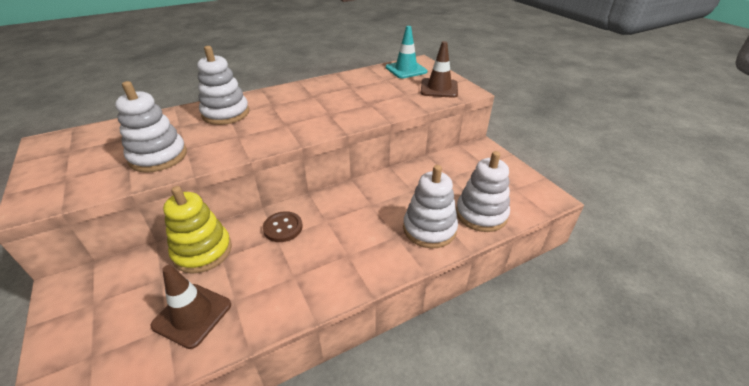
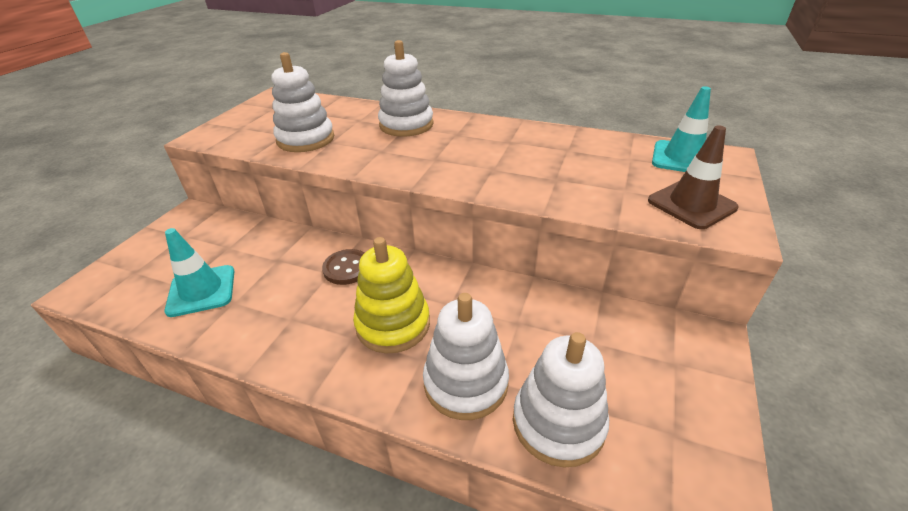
camera: 50 degrees right, 0 degrees up
brown traffic cone [150,265,231,349] -> turquoise traffic cone [164,228,235,317]
yellow stacking toy [163,186,232,274] -> yellow stacking toy moved to [353,237,430,354]

